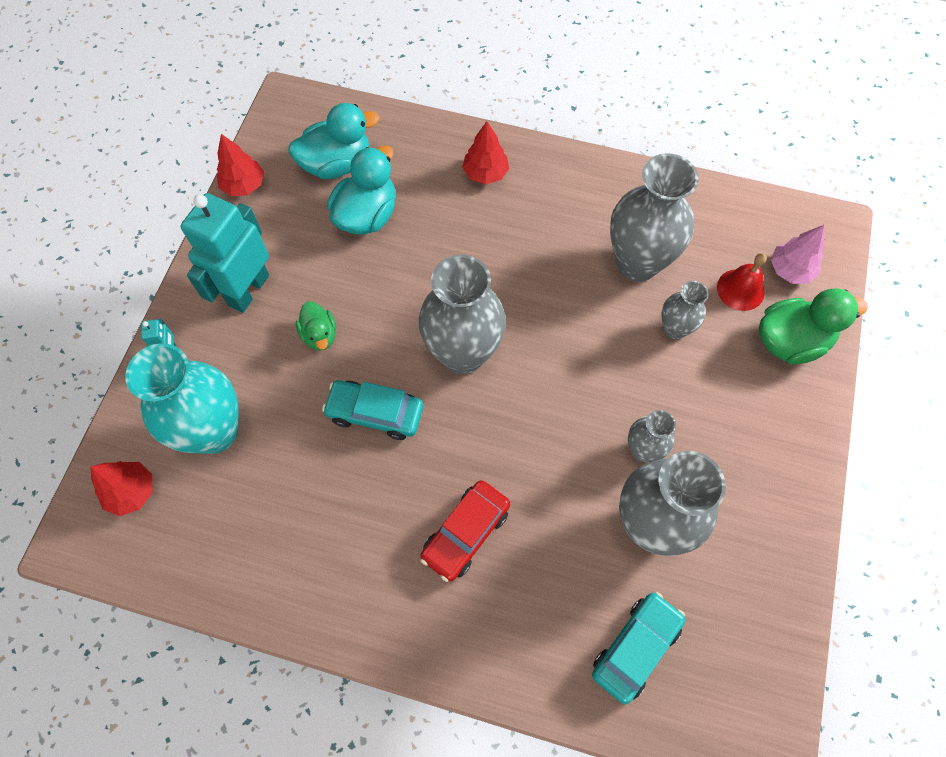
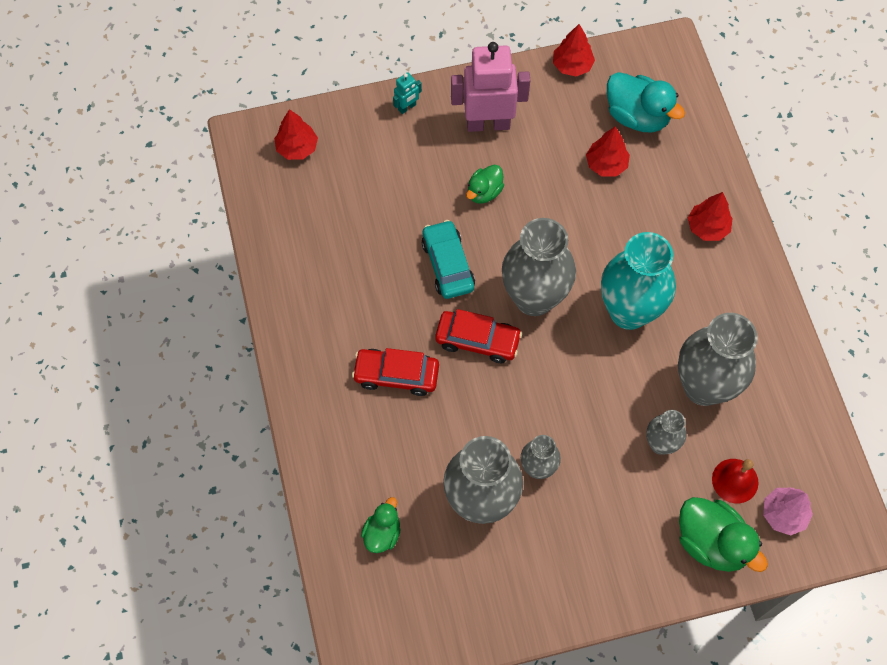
camera: 60 degrees right, 0 degrees up
turquoise vase [125,343,239,454] -> turquoise vase moved to [601,232,676,330]
turquoise robot [180,193,269,313] -> pink robot [451,42,530,132]
turquoise duck [327,145,396,235] -> red tree [586,126,630,176]
turquoise car [592,592,685,704] -> green duck [361,497,401,553]
none -> red car [435,309,522,363]

